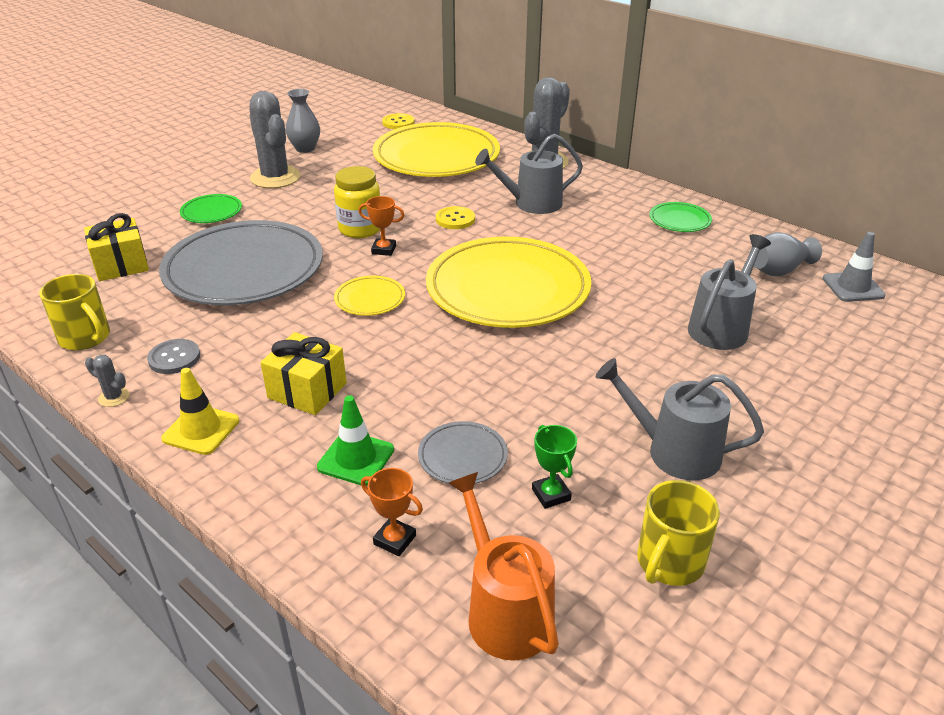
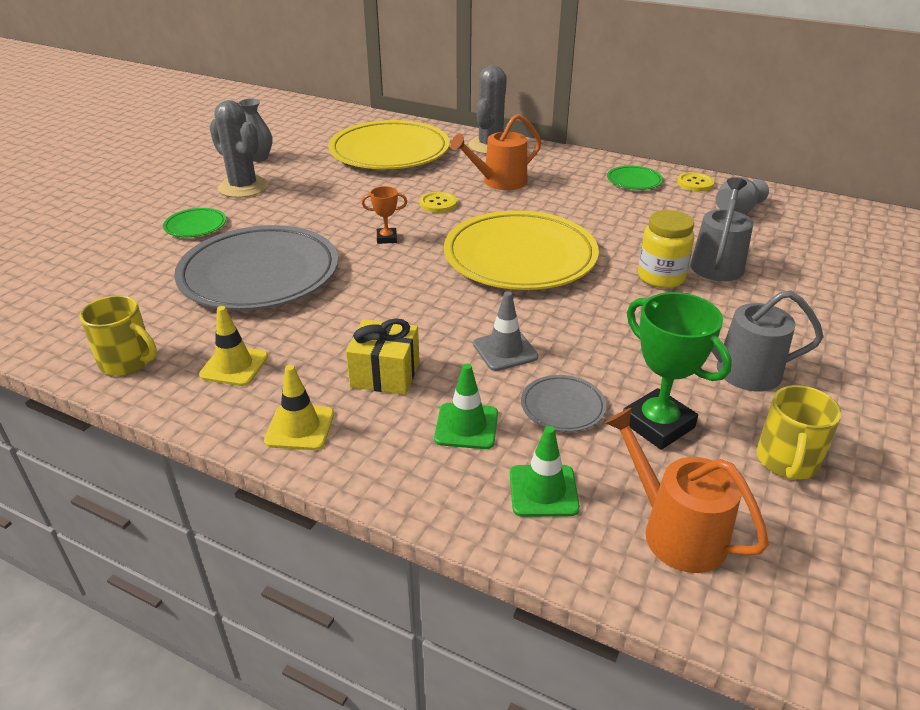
camera: 15 degrees left, 0 degrees up
yellow gift [84,213,149,281] -> none
grey cactus [85,355,129,407] -> none
grey button [147,339,200,374] -> yellow traffic cone [199,306,268,386]
yellow jar [334,166,380,238] -> yellow jar moved to [638,210,694,288]
yellow plate [334,276,405,316] -> none
orange trophy [361,468,423,556] -> green traffic cone [510,426,580,517]
yellow button [382,113,415,129] -> yellow button moved to [677,172,714,192]
grey watering can [475,134,583,214] -> orange watering can [451,114,541,190]
green trophy [532,425,577,509] -> green trophy [623,292,732,450], size x1.91
grey traffic cone [822,232,886,302] -> grey traffic cone moved to [473,291,538,371]

